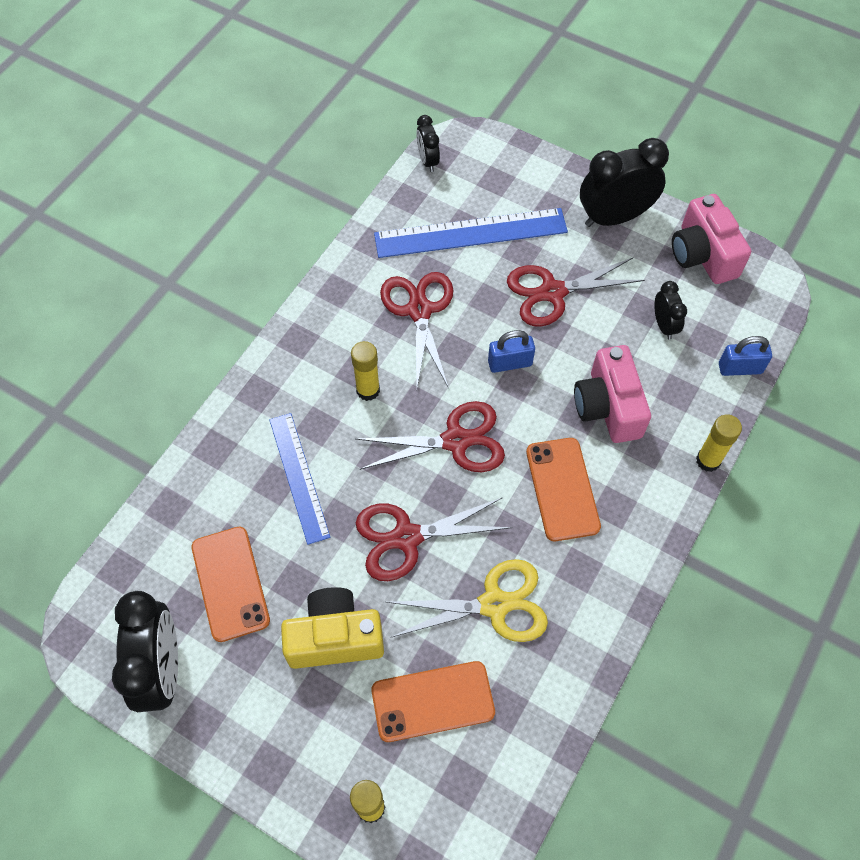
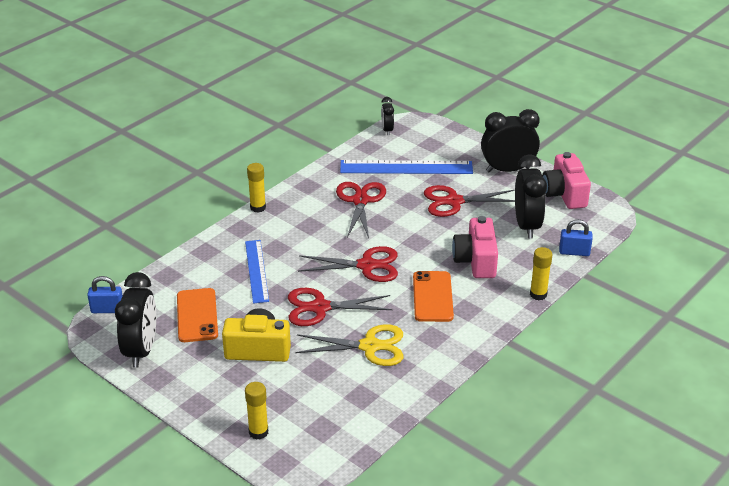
camera: 10 degrees right, 25 degrees down
yellow glue stick [351,341,380,401] -> yellow glue stick moved to [247,163,266,213]
orange phone [372,661,495,742] -> none
blue padlock [488,330,535,373] -> blue padlock moved to [87,276,123,313]
black clock [654,281,687,340] -> black clock [515,154,547,239], size x1.94

